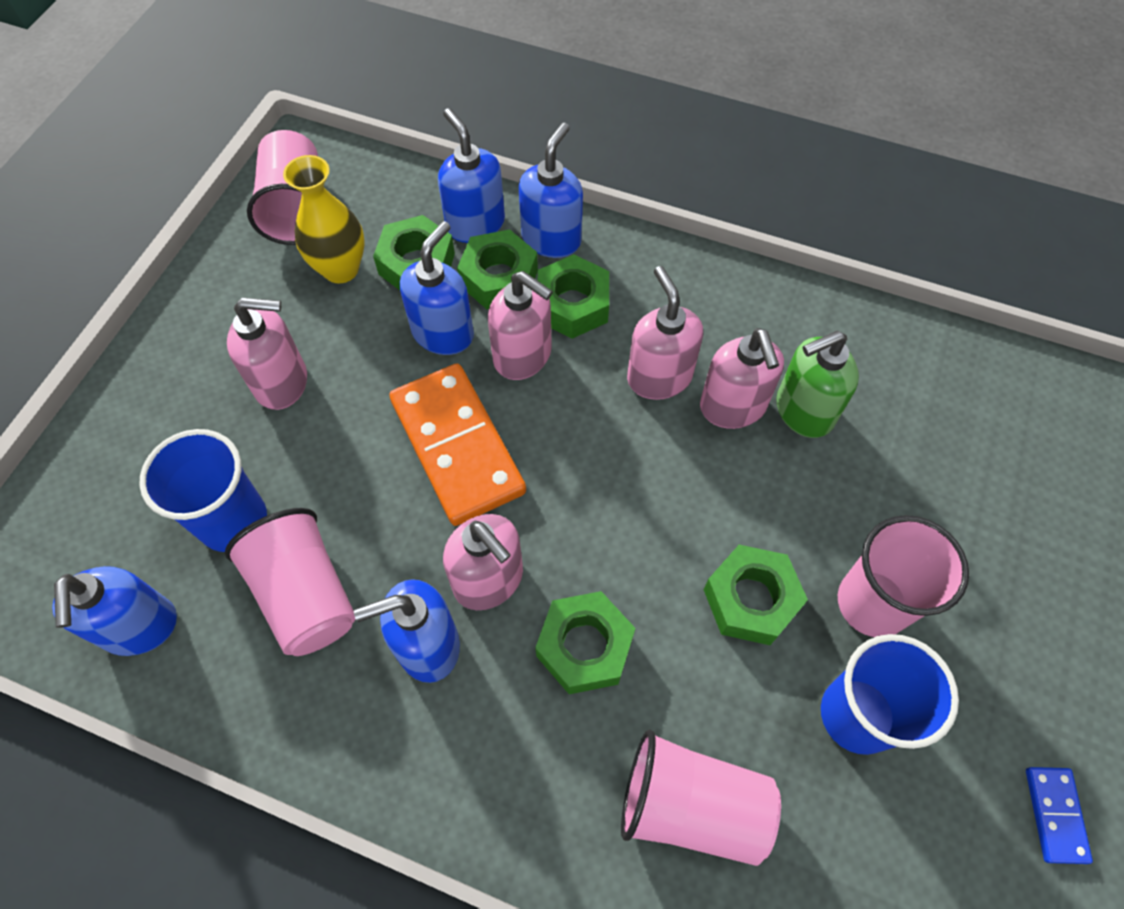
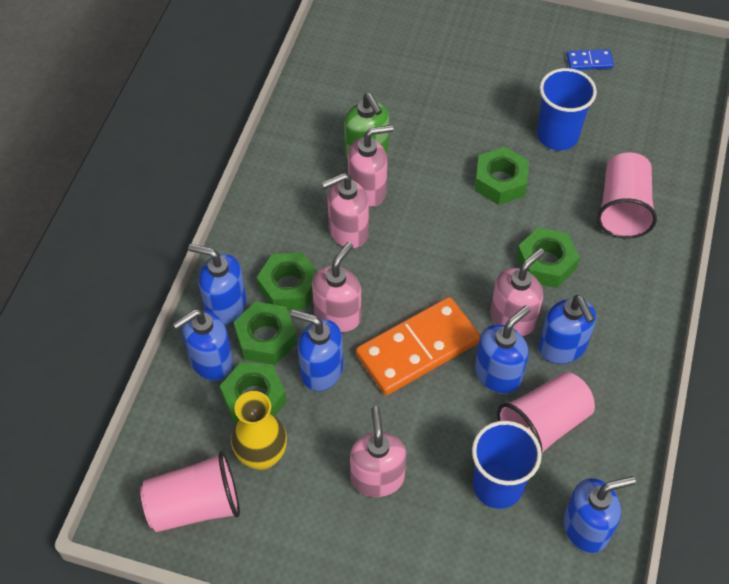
camera: 95 degrees left, 5 degrees down
pink cup [838,515,969,637] -> none
none -> blue soap dispenser [475,306,530,394]

